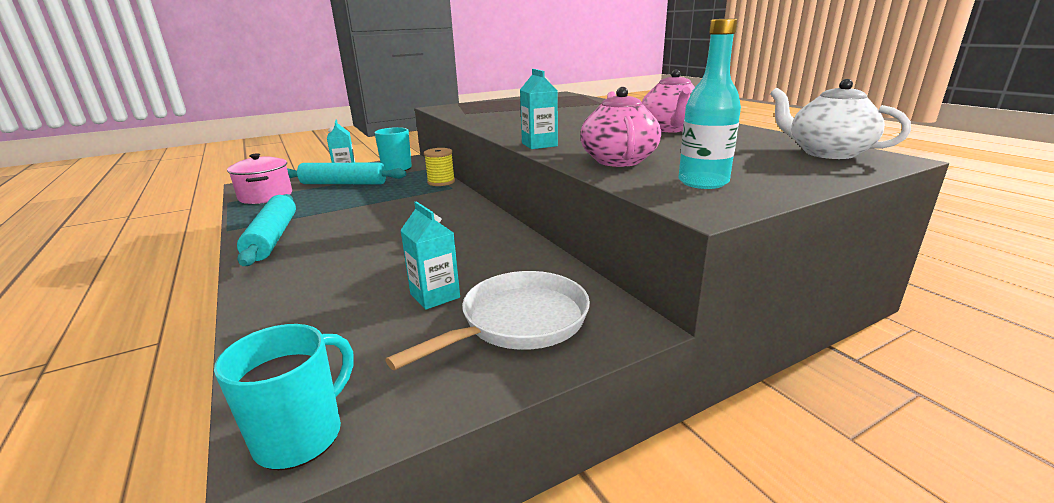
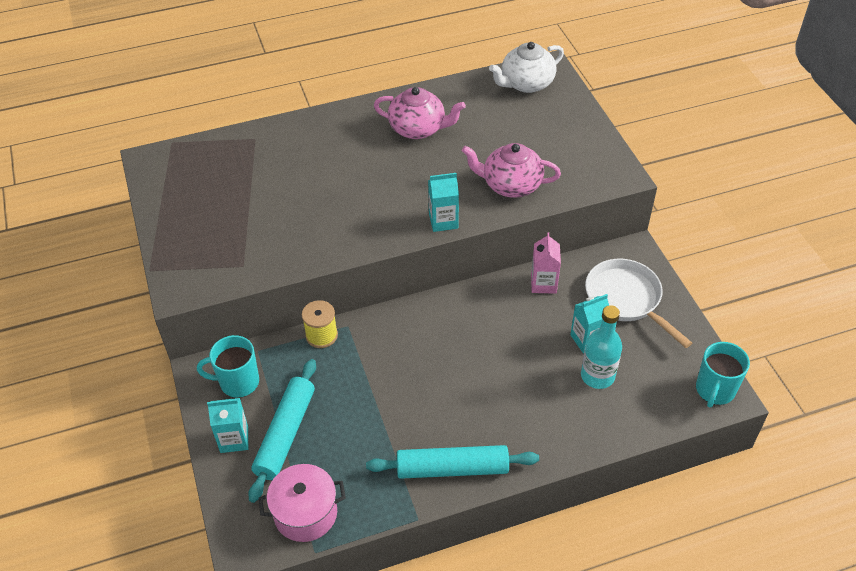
camera: 80 degrees left, 25 degrees up
turquoise mug [214,324,354,470] -> turquoise mug turned 105 degrees counterclockwise [696,342,750,407]
turquoise bottle [678,18,741,189] -> turquoise bottle moved to [581,305,622,389]
none -> pink carton [531,233,561,294]

